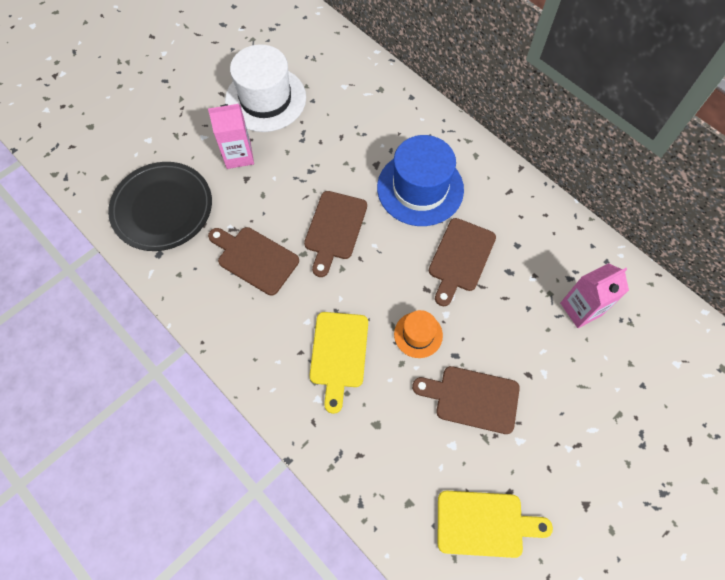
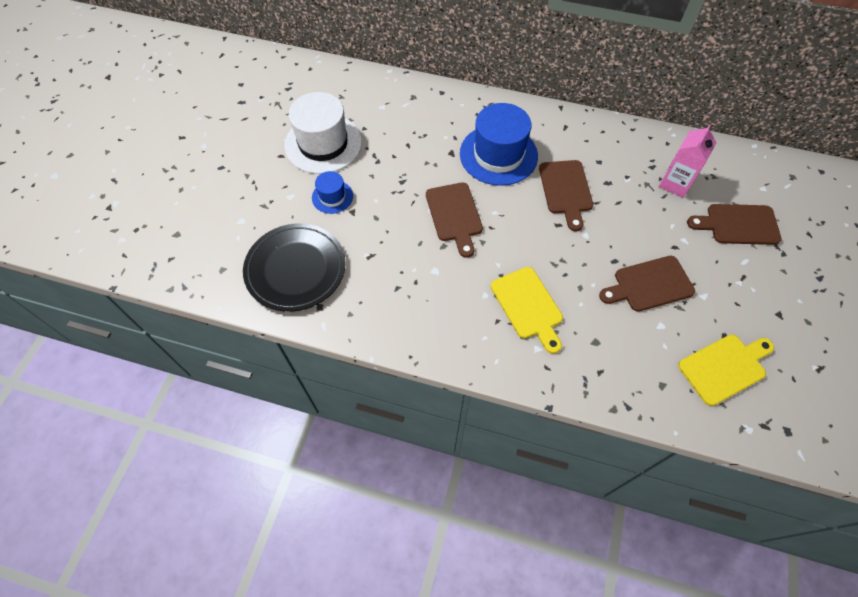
camera: 30 degrees left, 5 degrees down
pink carton [208,104,254,169] -> blue hat [312,171,353,214]
brown cutting board [208,227,299,295] -> brown cutting board moved to [687,204,782,245]
orange hat [394,310,443,358] -> none

